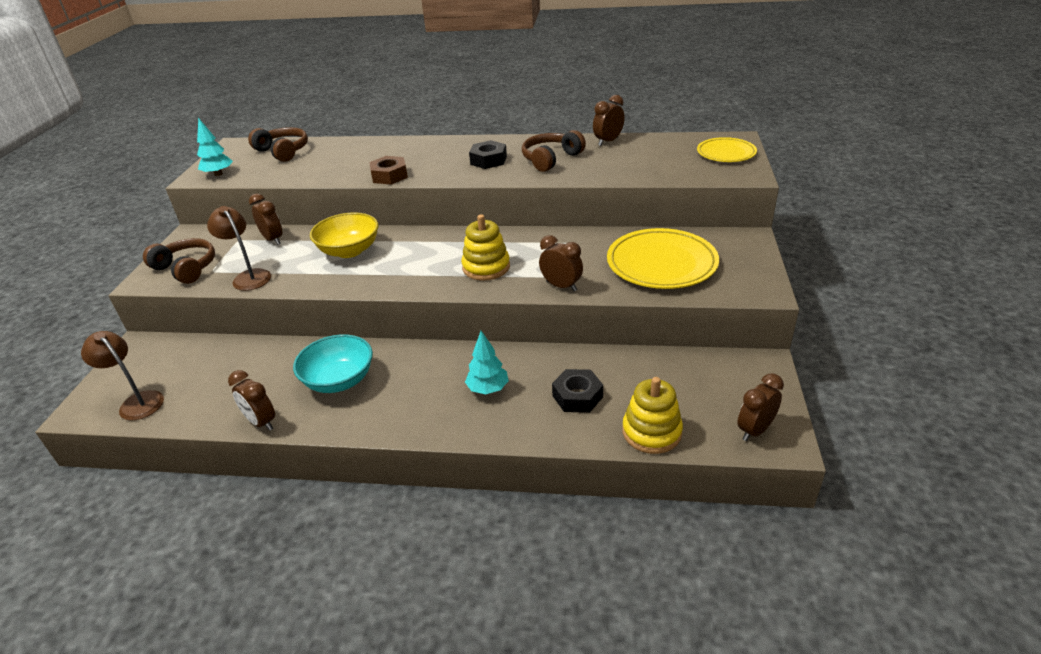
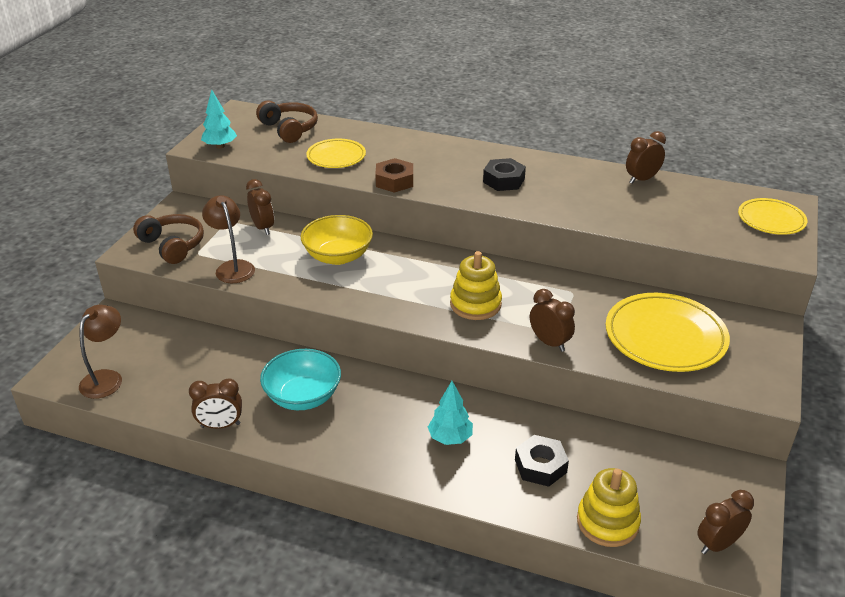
camera: 10 degrees right, 0 degrees up
brown lamp [81,331,164,420] -> brown lamp turned 60 degrees clockwise [79,305,122,399]
brown clock [228,370,275,431] -> brown clock turned 60 degrees counterclockwise [189,378,242,429]
brown headphones [522,130,586,172] -> none
none -> yellow plate [306,139,366,168]

